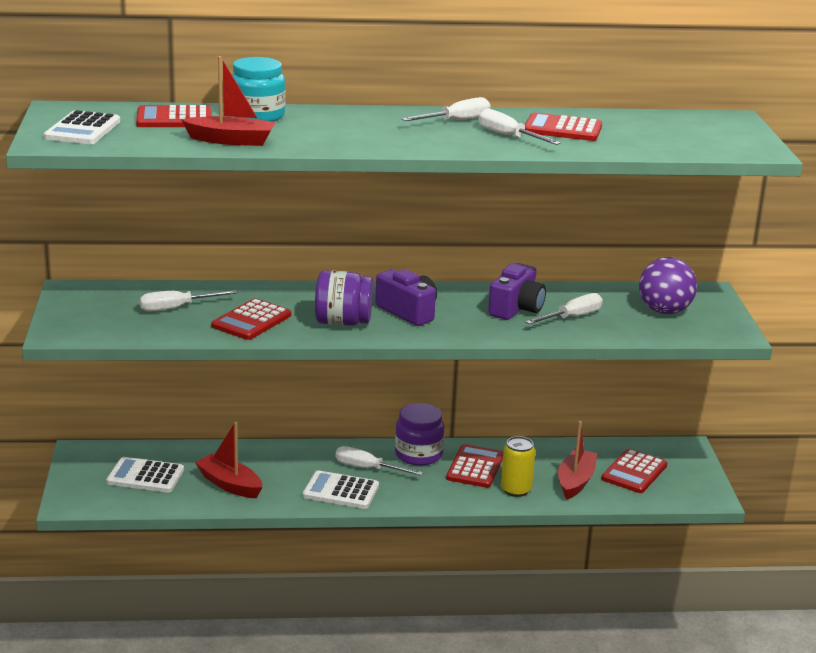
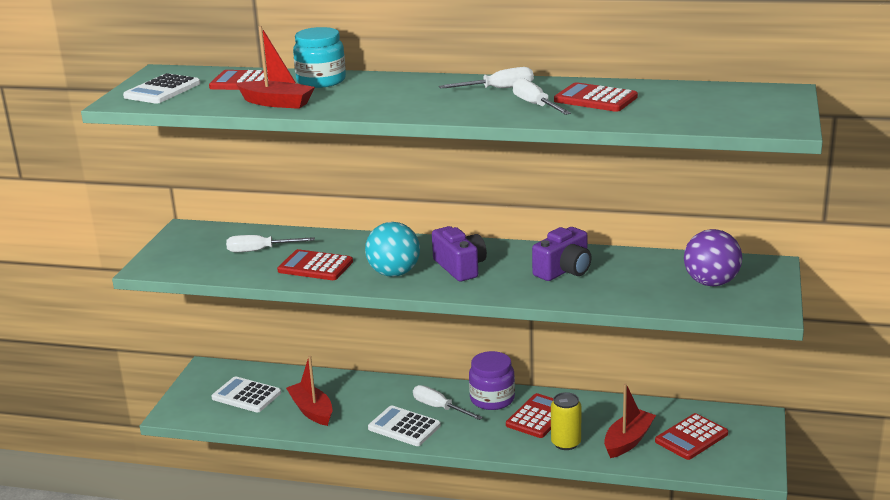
camera: 20 degrees right, 0 degrees up
red calculator [211,298,291,340] -> red calculator turned 60 degrees clockwise [277,249,353,280]
purple jar [315,270,373,326] -> turquoise ball [365,222,420,277]
white screwdriver [525,293,603,324] -> none

